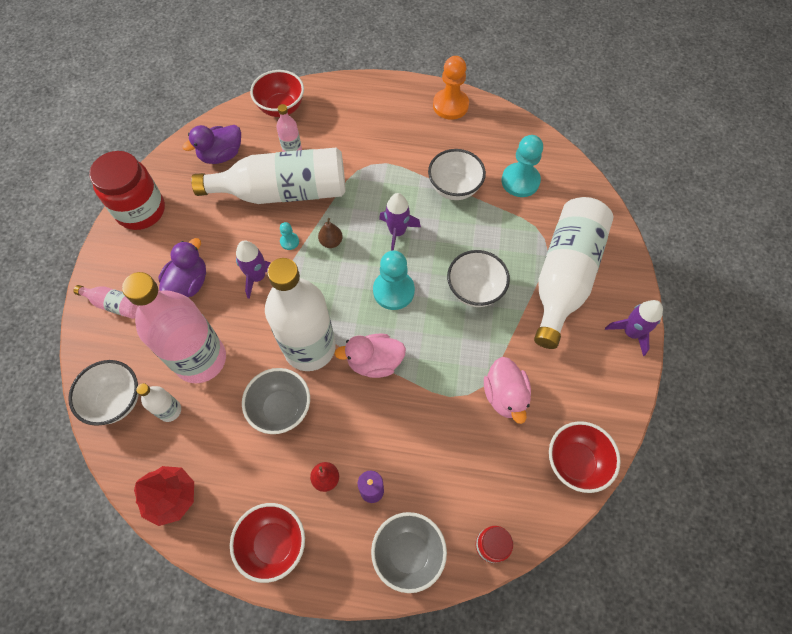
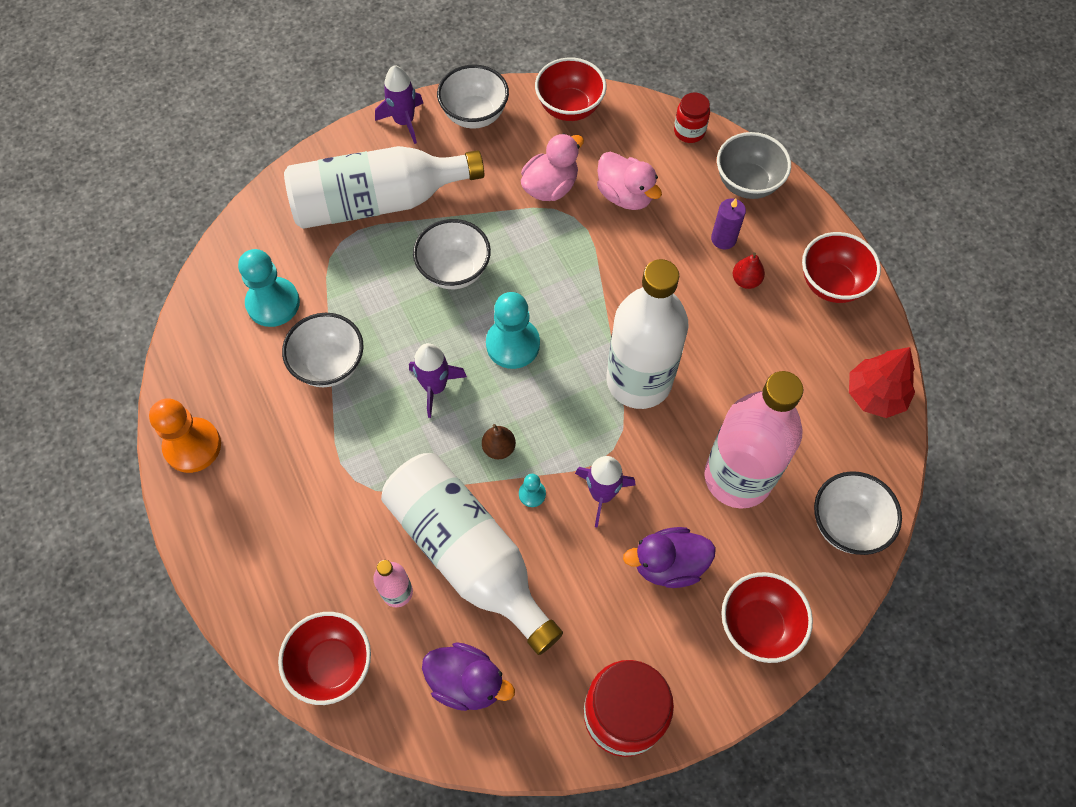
camera: 125 degrees left, 0 degrees up
pink bottle [73,285,138,319] -> red bowl [721,572,813,663]
white bottle [136,383,181,422] -> none
grey bowl [242,368,310,434] -> none
pink duck [334,333,406,378] -> pink duck moved to [597,152,662,210]
none -> white bowl [437,65,509,129]

